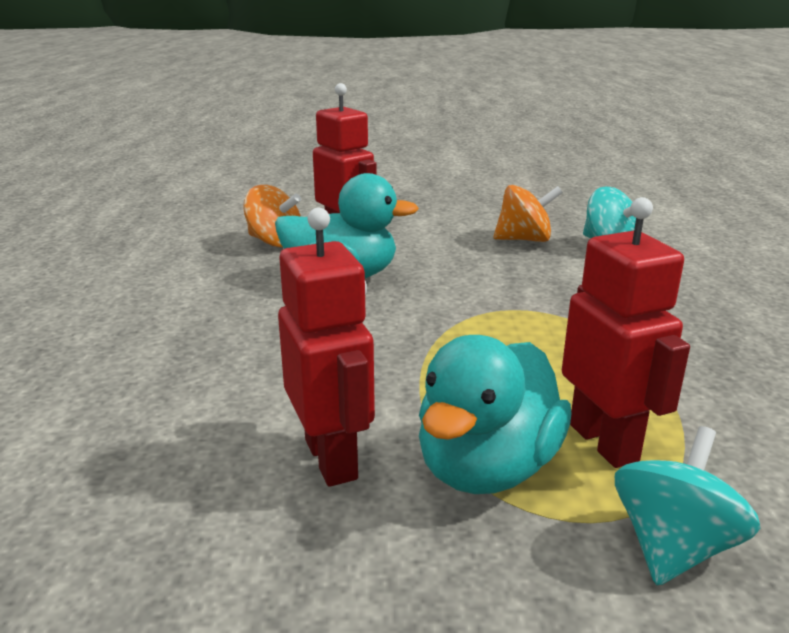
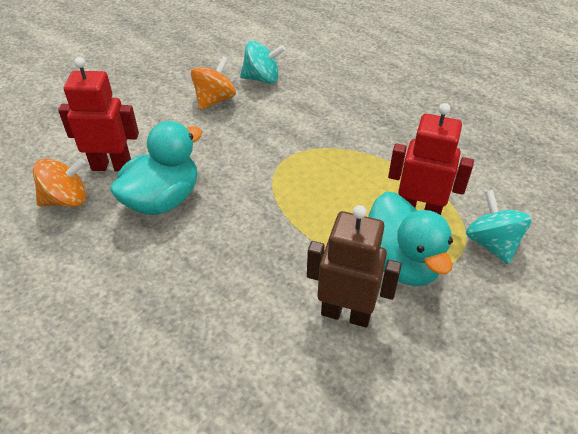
camera: 50 degrees left, 20 degrees up
red robot [278,208,375,487] -> brown robot [307,205,402,328]

